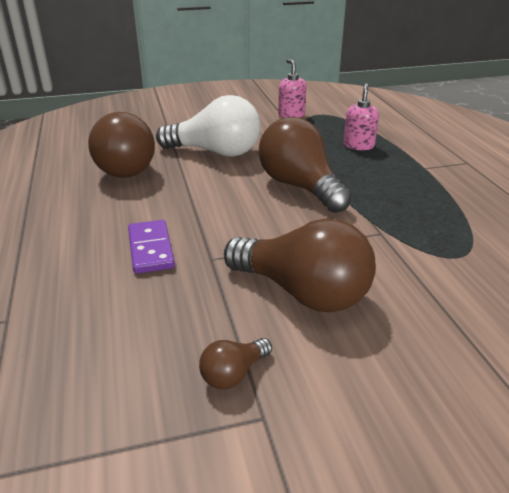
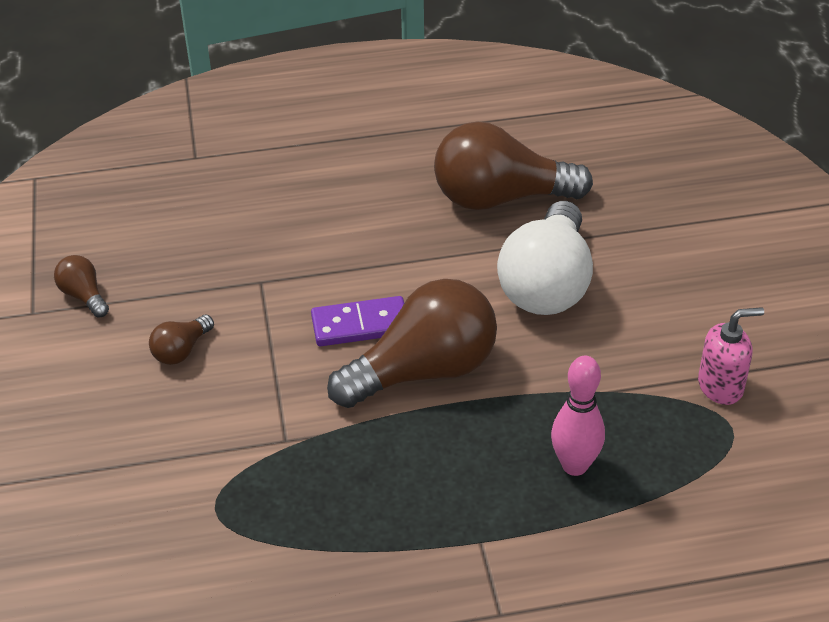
camera: 95 degrees right, 10 degrees up
purple domino [128,220,175,274] -> purple domino moved to [311,296,404,346]
brown light bulb [224,218,376,312] -> brown light bulb [149,315,214,365], size x0.45
pink soap dispenser [344,83,379,150] -> pink bowling pin [551,356,605,476]

